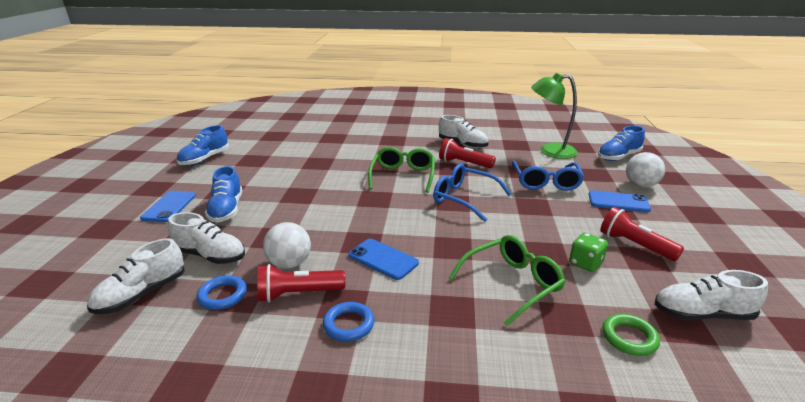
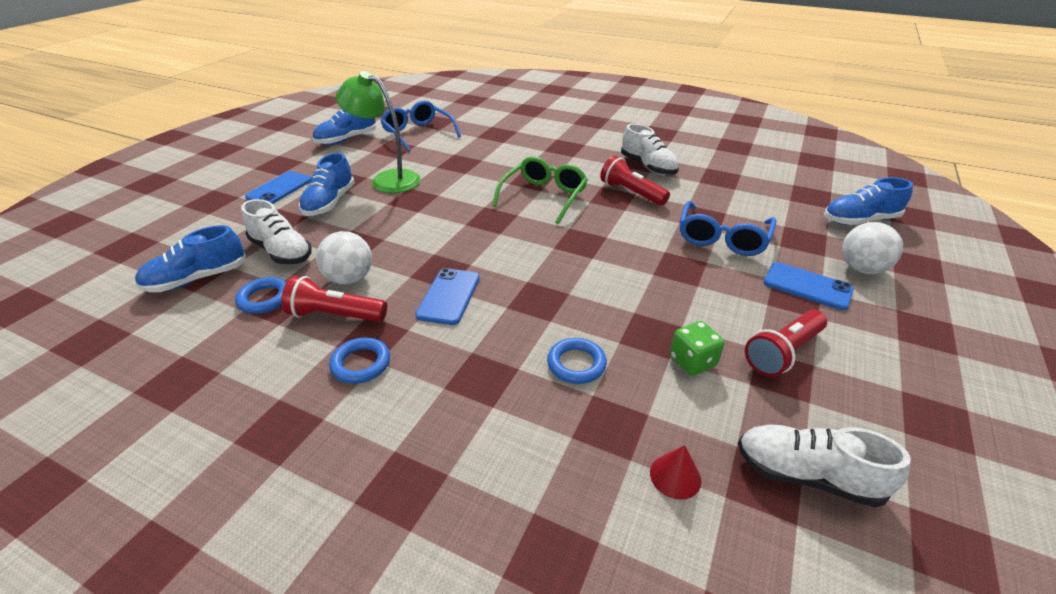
camera: 20 degrees right, 10 degrees up
white shoe [87,238,185,314] -> blue shoe [135,225,246,292]
blue phone [348,239,419,280] -> blue phone turned 45 degrees clockwise [415,268,480,325]
blue glasses [433,164,511,222] -> blue glasses moved to [380,100,461,152]
green glasses [449,235,566,326] -> blue ring [547,338,607,384]
green lamp [531,73,578,159] -> green lamp moved to [335,71,421,193]
red flashlight [600,207,684,261] -> red flashlight turned 105 degrees counterclockwise [745,310,827,377]
green ring [602,314,660,356] -> red cone [650,445,701,500]

